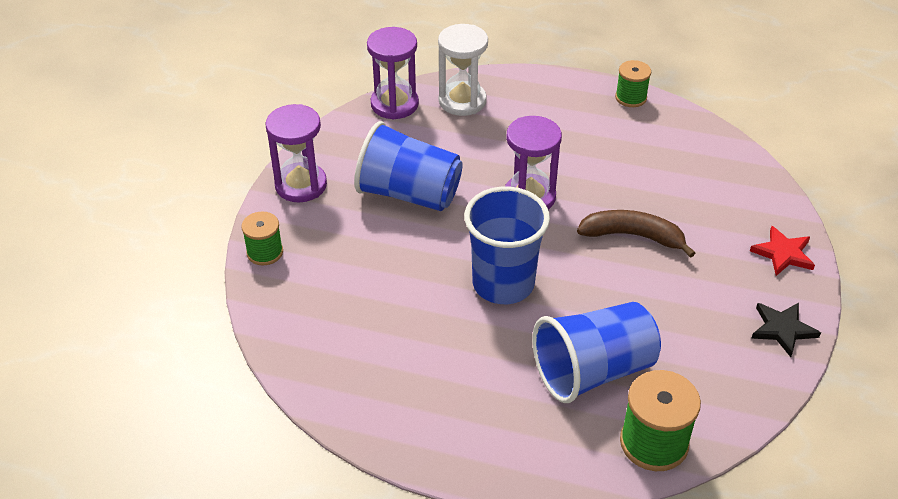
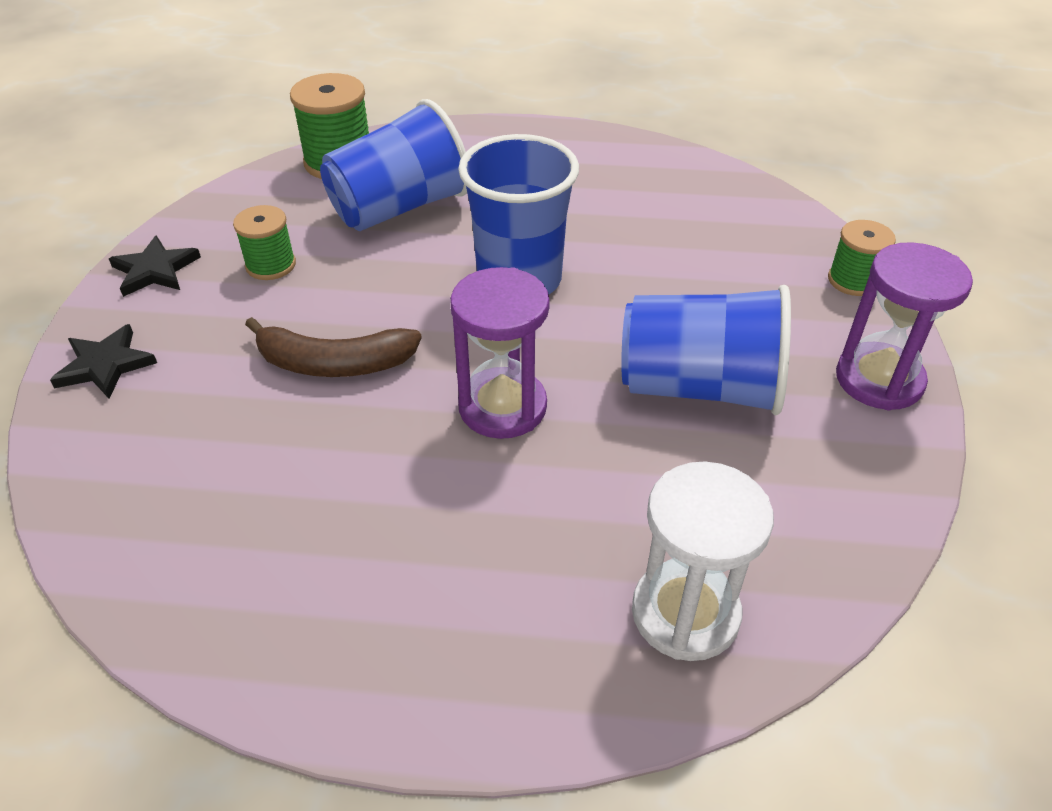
camera: 170 degrees right, 0 degrees up
purple hourglass [367,27,419,120] -> none
green spool [615,60,651,107] -> green spool moved to [233,205,296,280]
red star [750,226,815,276] -> black star [50,324,157,399]

